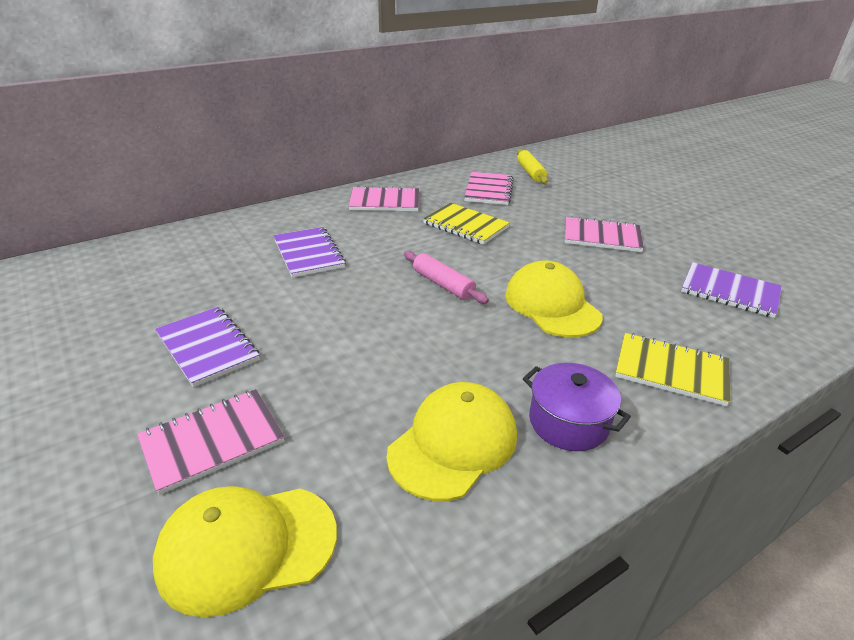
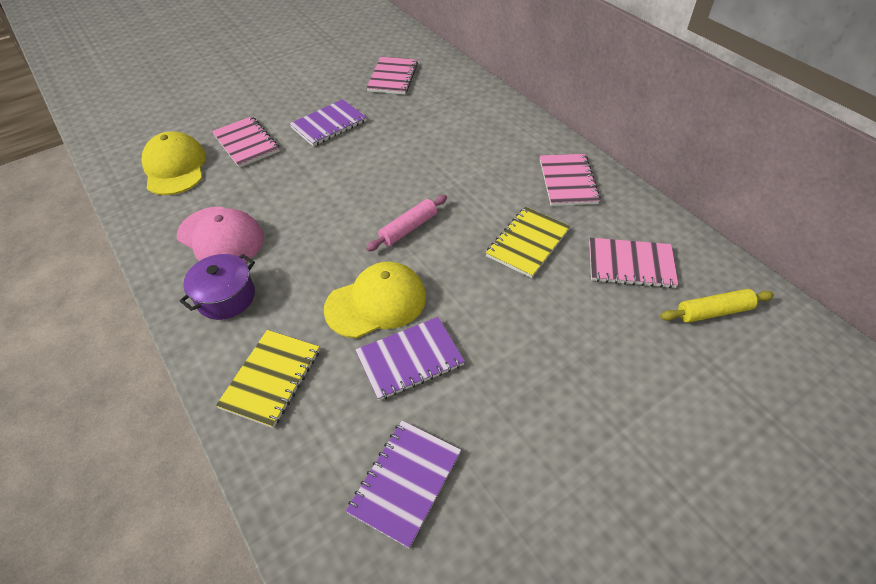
camera: 90 degrees right, 15 degrees up
purple notebook [274,227,346,278] -> purple notebook moved to [355,317,465,401]
yellow cap [387,382,517,501] -> pink cap [177,207,264,262]
pink notebook [565,216,644,252] -> pink notebook moved to [366,57,418,95]

